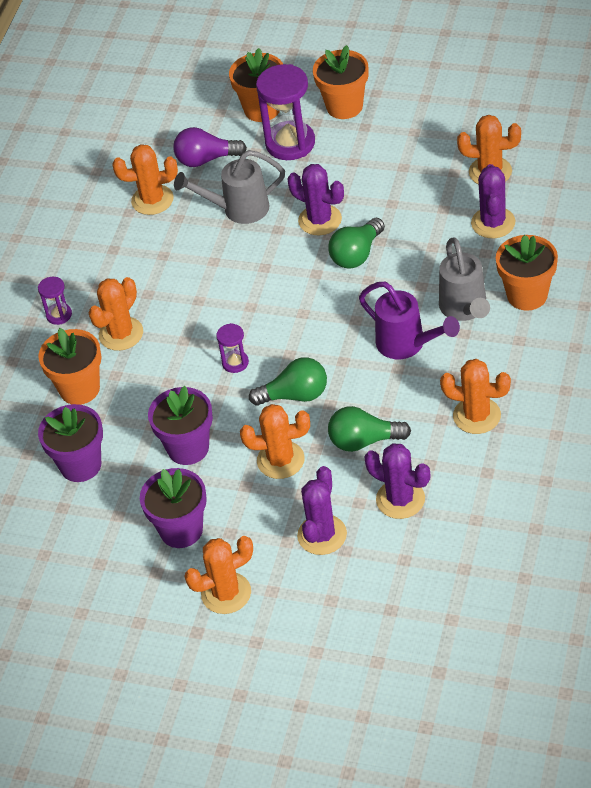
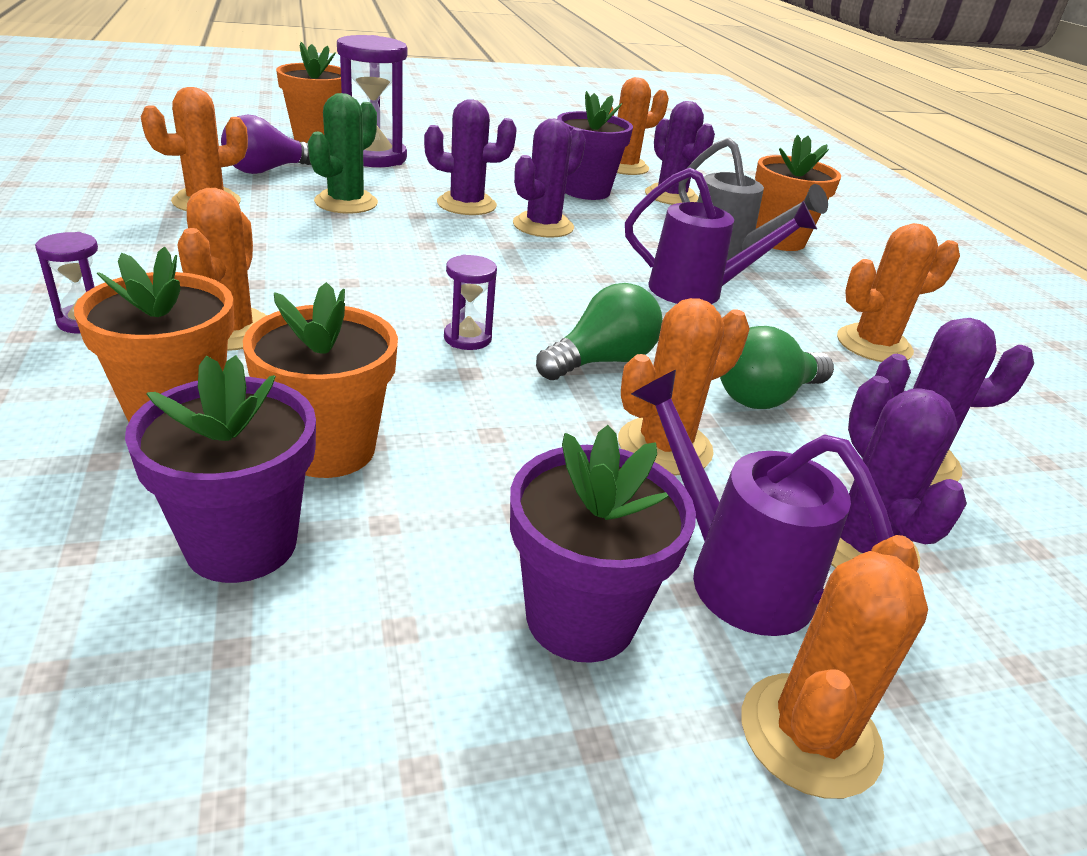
camera: 40 degrees left, 15 degrees down
purple flower pot [148,386,213,465] -> purple flower pot moved to [557,91,633,200]
grey watering can [174,150,285,224] -> green cactus [308,93,378,214]
orange flower pot [313,45,368,119] -> orange flower pot moved to [243,282,398,478]
green light bulb [328,218,385,269] -> purple cactus [513,119,586,238]
none -> purple watering can [631,370,894,636]

